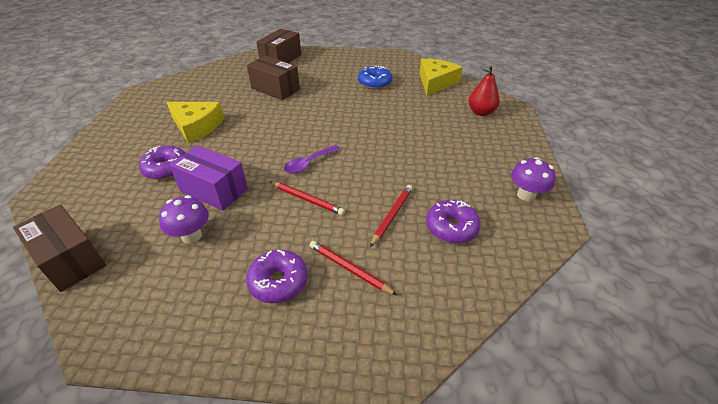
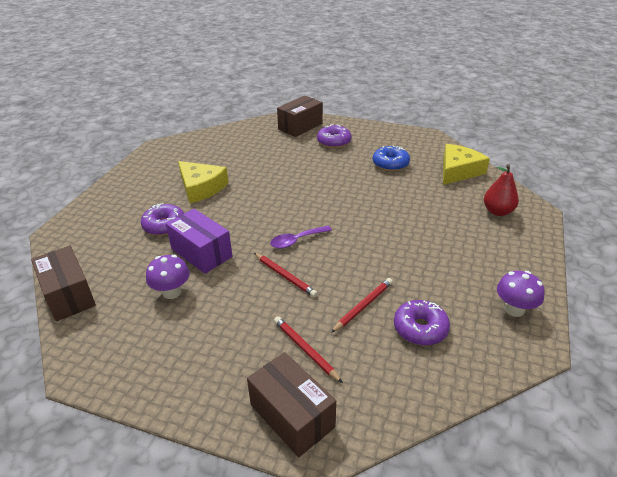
camera: 15 degrees right, 5 degrees down
purple donut [246,250,308,303] -> purple donut moved to [317,124,352,148]
brown box [247,56,300,100] -> brown box moved to [247,352,336,457]

